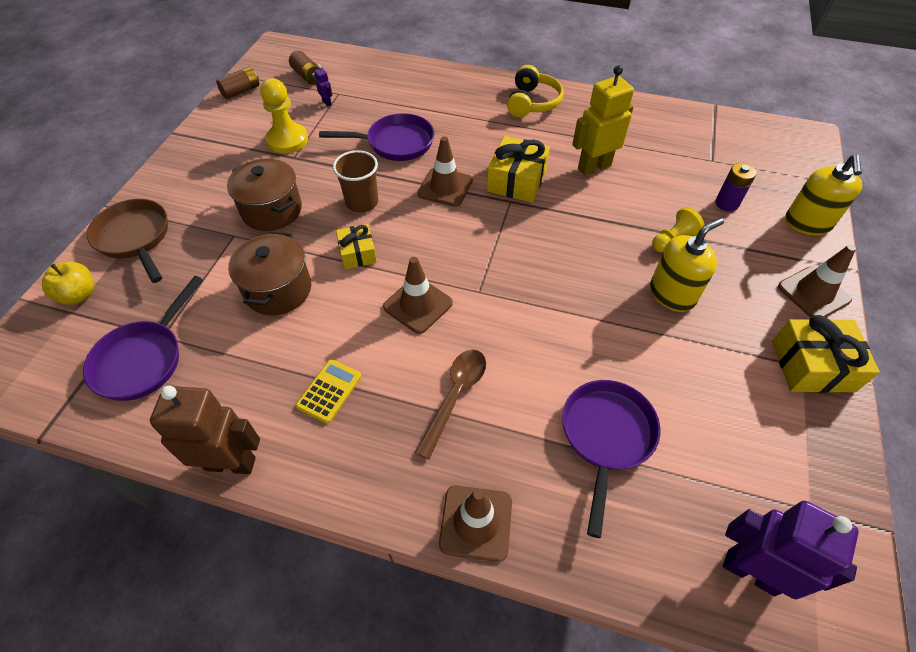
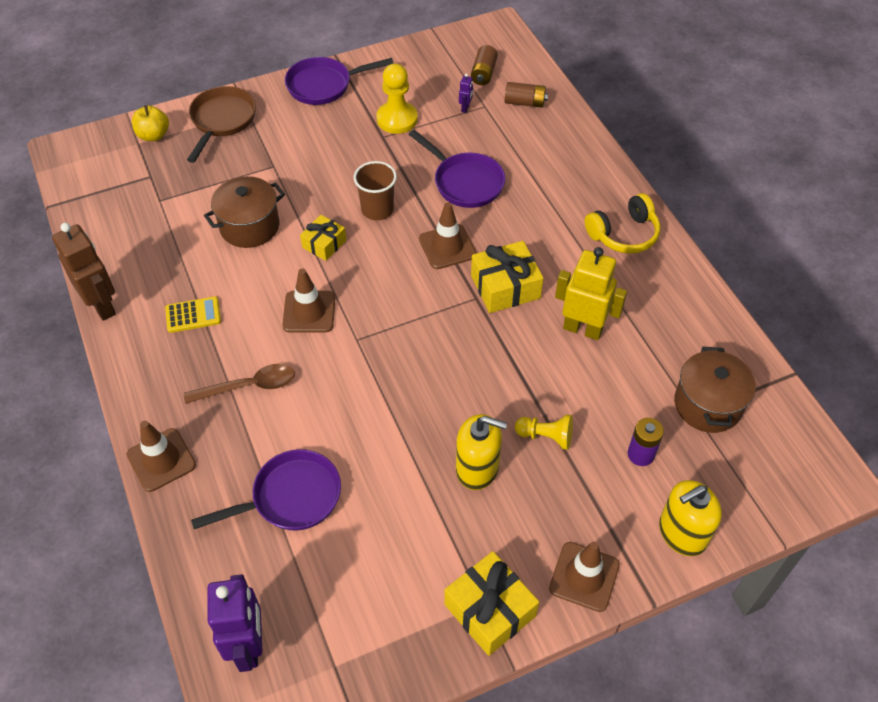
camera: 50 degrees right, 0 degrees up
purple pan [83,276,203,401] -> purple pan moved to [285,57,394,105]
brown battery [216,67,259,99] -> brown battery moved to [505,82,548,108]
brown pot [227,158,302,231] -> brown pot moved to [674,347,756,433]

